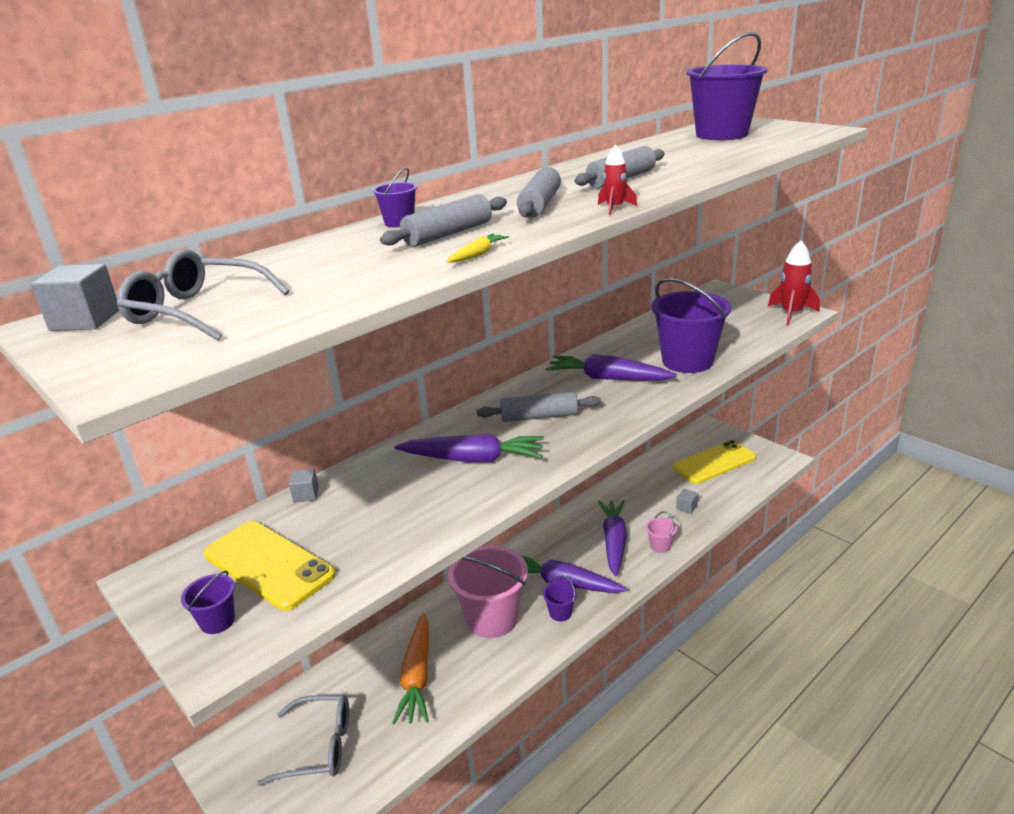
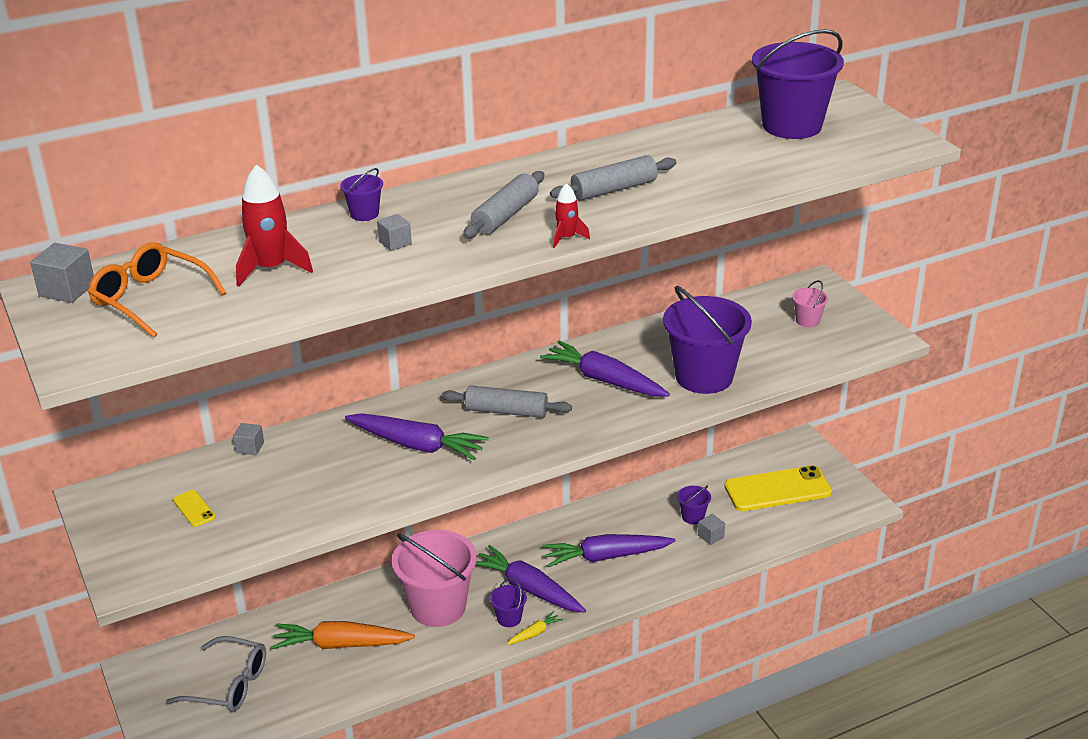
camera: 15 degrees right, 5 degrees up
grey glasses [117,249,289,341] -> orange glasses [88,242,226,338]
purple bucket [181,571,235,634] -> purple bucket moved to [677,485,711,524]
yellow phone [204,521,336,611] -> yellow phone [173,490,216,527], size x0.42
grey rolling pin [380,194,507,247] -> grey cube [377,214,412,251]
orange carrot [392,613,429,724] -> orange carrot turned 75 degrees clockwise [271,621,415,649]
yellow carrot [446,234,509,263] -> yellow carrot moved to [507,611,563,645]
purple carrot [598,500,627,577] -> purple carrot turned 120 degrees counterclockwise [542,534,676,567]
pink bucket [646,511,677,553] -> pink bucket moved to [792,280,828,327]
red rocket [768,240,820,325] -> red rocket moved to [236,164,313,287]

